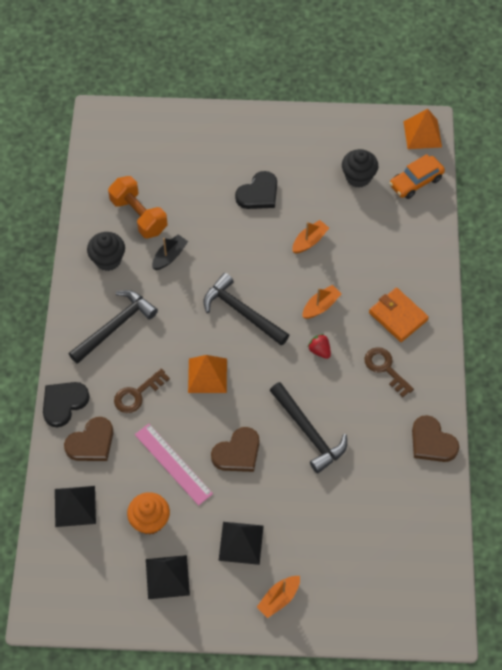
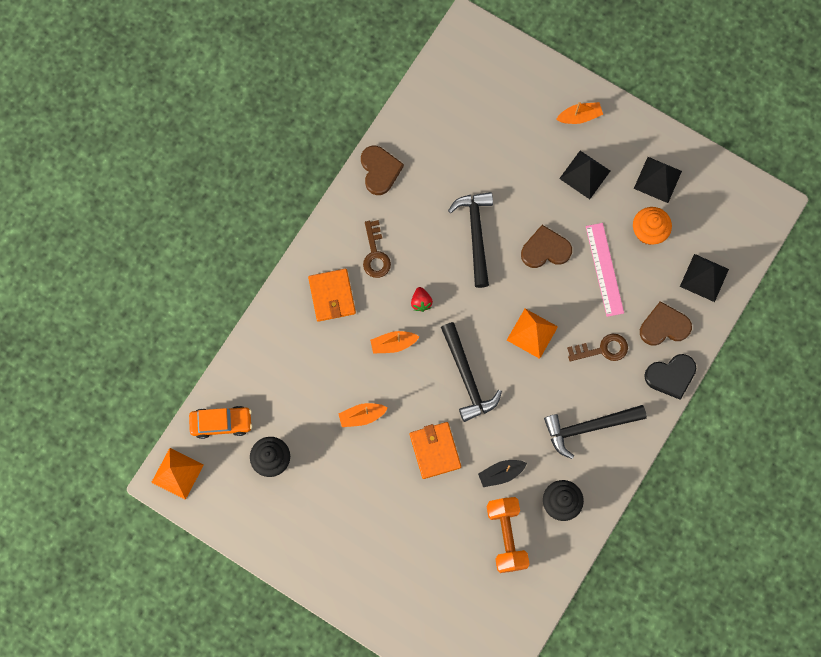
camera: 150 degrees left, 15 degrees up
black heart [235,171,277,209] -> none
none -> orange wallet [410,422,461,479]

